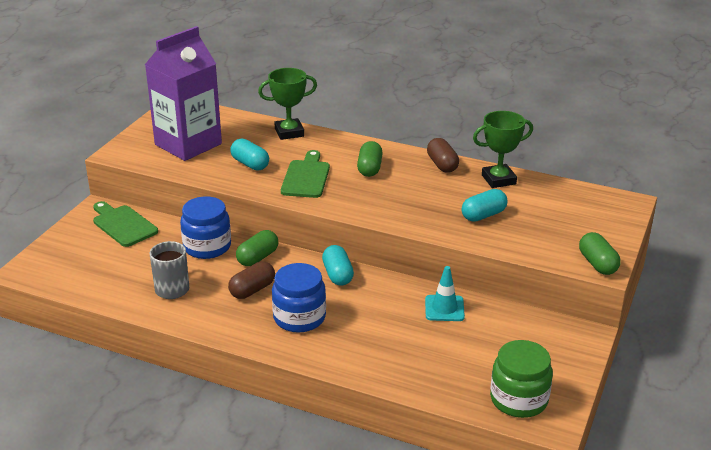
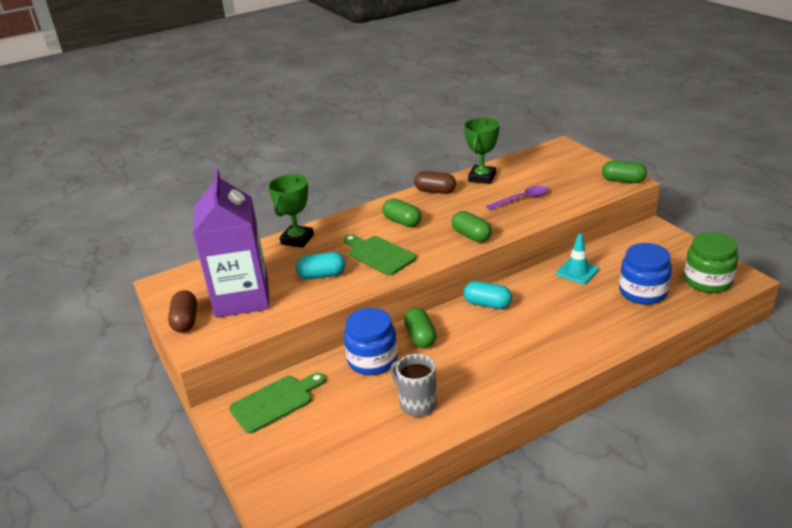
camera: 50 degrees left, 0 degrees up
green cutting board [93,201,158,247] -> green cutting board turned 150 degrees clockwise [229,372,326,433]
brown capsule [228,262,275,299] -> brown capsule moved to [168,290,197,332]
blue jar [272,263,326,333] -> blue jar moved to [619,243,672,305]
turquoise capsule [462,189,508,222] -> purple spoon [486,185,548,210]
none -> green capsule [452,211,492,242]

